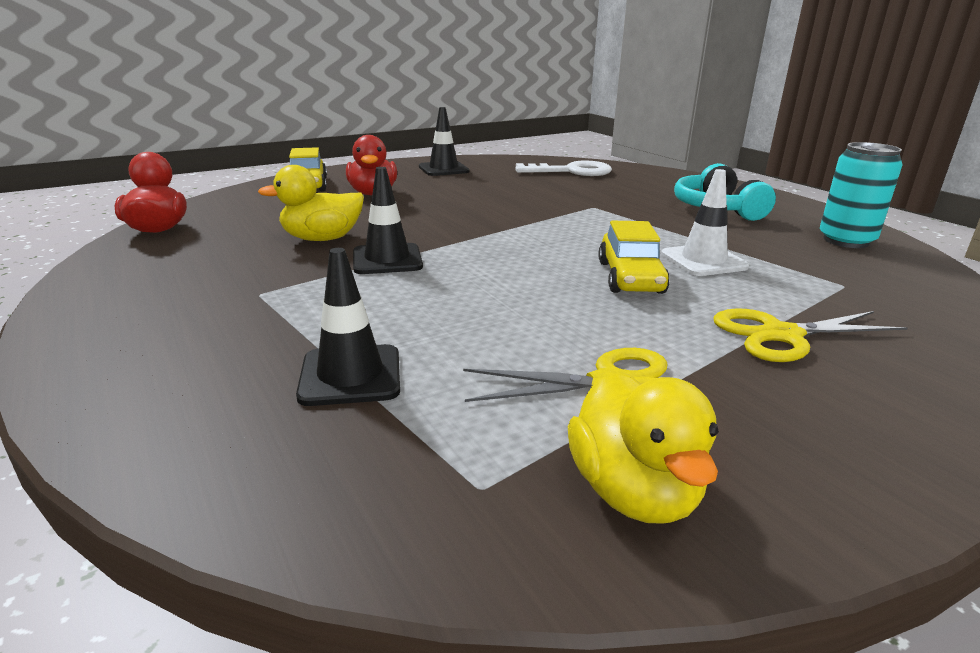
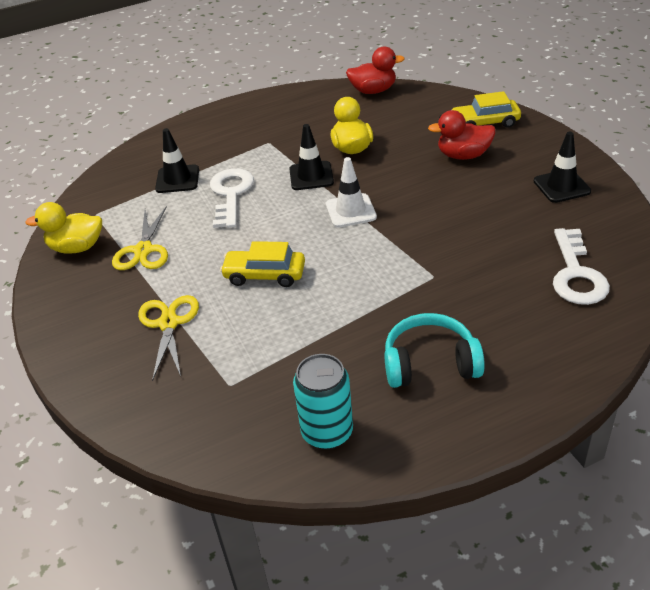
camera: 100 degrees right, 15 degrees up
white traffic cone [661,169,749,276] -> white traffic cone moved to [326,157,377,228]
none -> white key [210,168,254,228]

